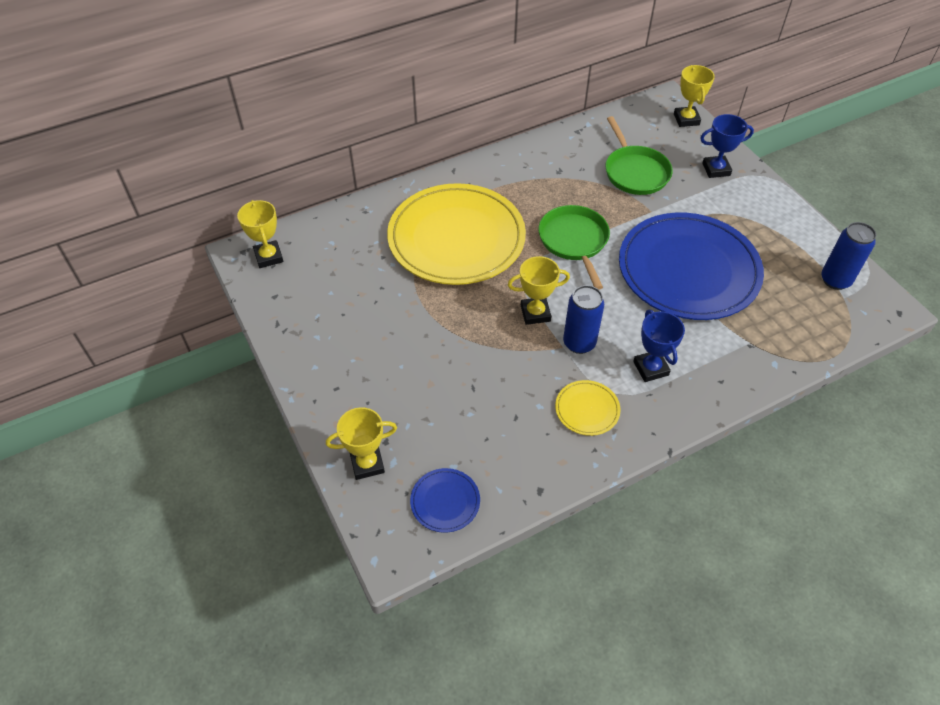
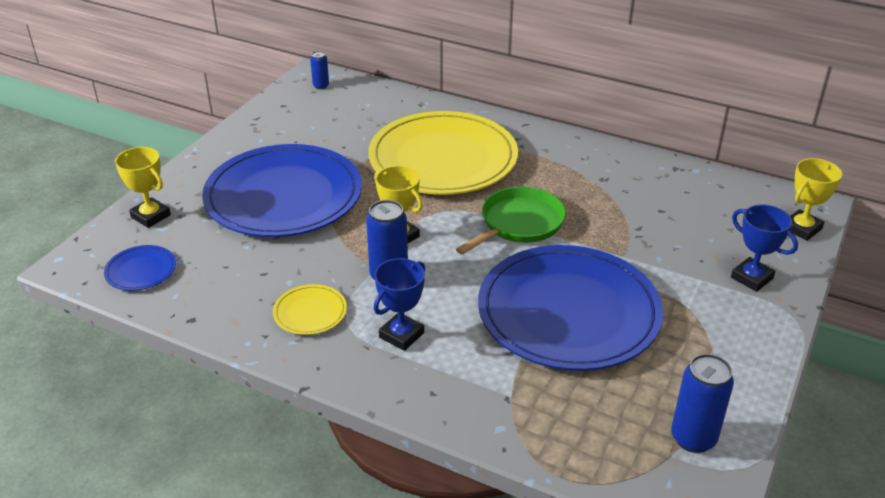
camera: 55 degrees right, 15 degrees down
yellow trophy [237,200,283,268] -> blue can [310,51,329,89]
green pan [605,116,673,195] -> none
none -> blue plate [202,144,362,237]

